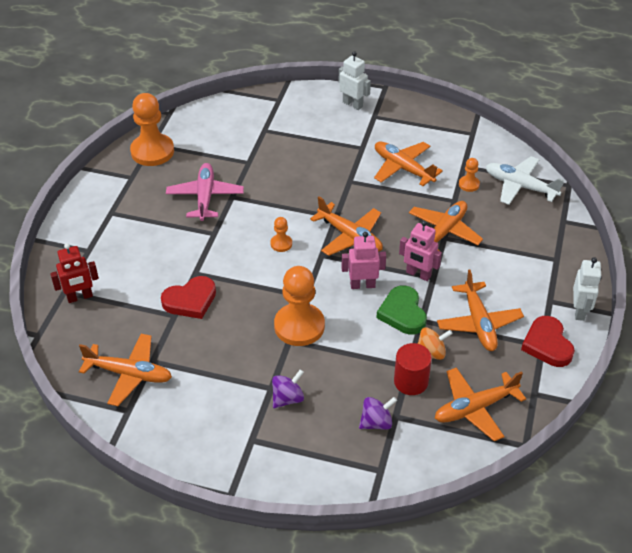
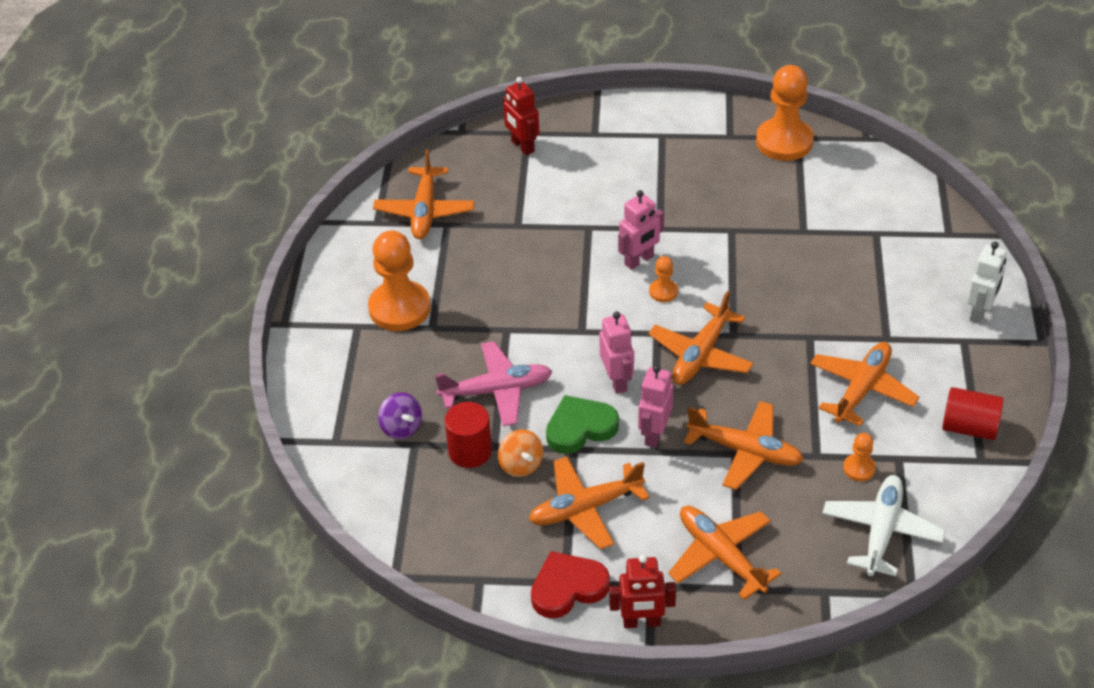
camera: 80 degrees right, 0 degrees up
red heart [161,276,216,319] -> none
pink plane [166,163,244,221] -> pink plane moved to [435,341,552,426]
purple spinning top [272,369,304,408] -> none
orange pawn [274,266,325,346] -> orange pawn moved to [368,231,431,331]
orange plane [435,367,526,441] -> orange plane moved to [668,506,781,600]
white robot [573,257,602,321] -> red robot [609,555,676,628]
none -> pink robot [618,190,664,270]
none -> red cylinder [942,387,1004,440]

